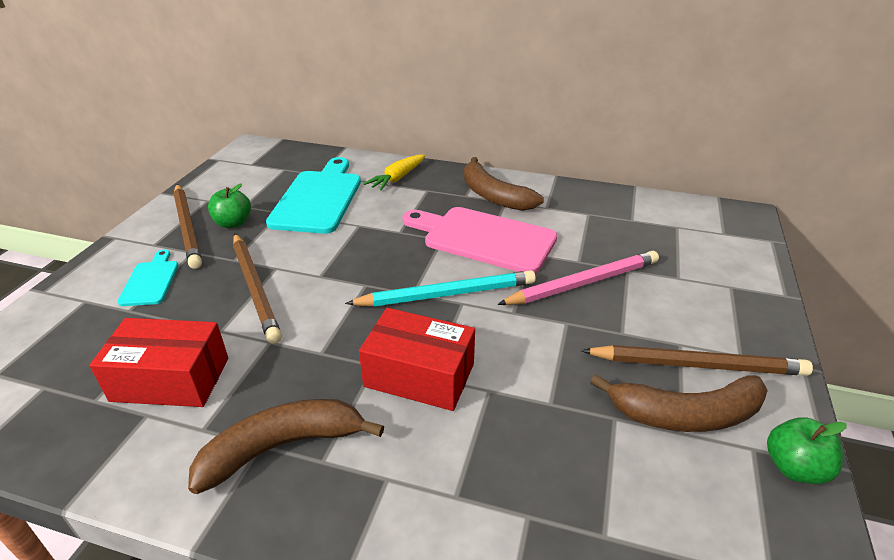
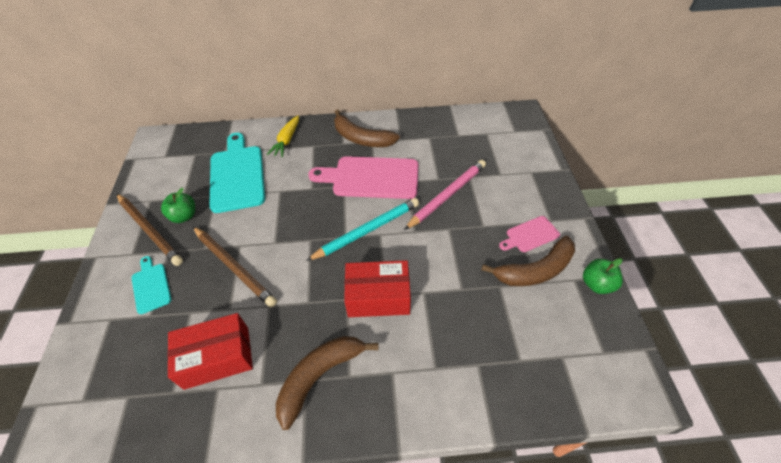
camera: 20 degrees left, 15 degrees up
brown pencil [581,345,813,376] -> pink cutting board [499,216,560,252]

